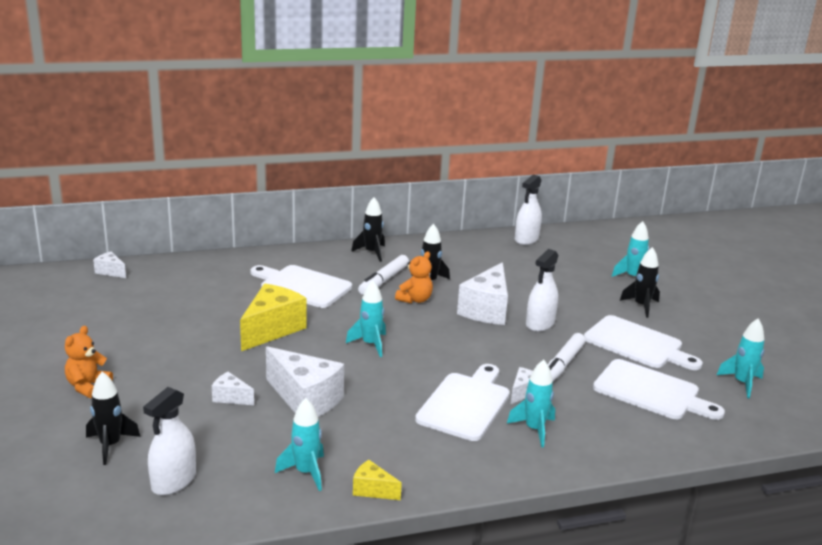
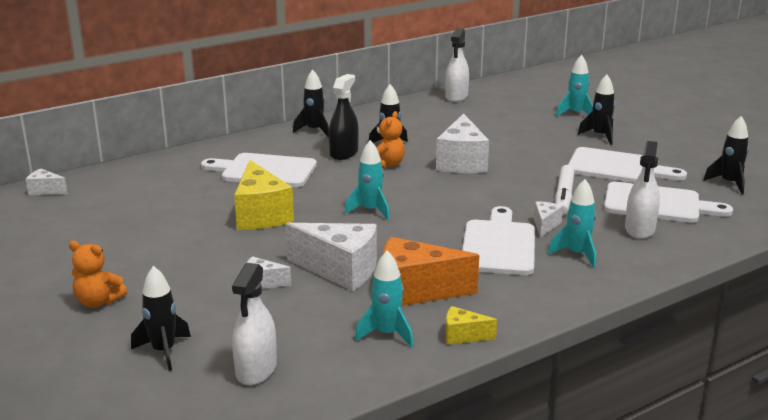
camera: 15 degrees left, 0 degrees up
orange teddy bear [65,326,113,398] -> orange teddy bear turned 75 degrees counterclockwise [69,241,127,308]
yellow cheese [240,284,306,351] -> yellow cheese turned 150 degrees clockwise [234,160,294,230]
white marker [358,255,409,295] -> black spray bottle [329,74,359,160]
white spray bottle [526,249,558,332] -> white spray bottle moved to [625,141,660,239]
turquoise rocket [717,318,765,398] -> black rocket [703,116,749,194]
none -> orange cheese [383,237,479,306]

